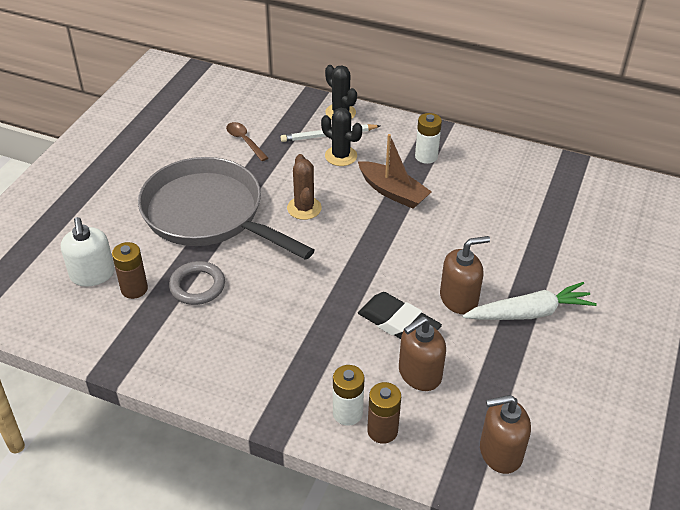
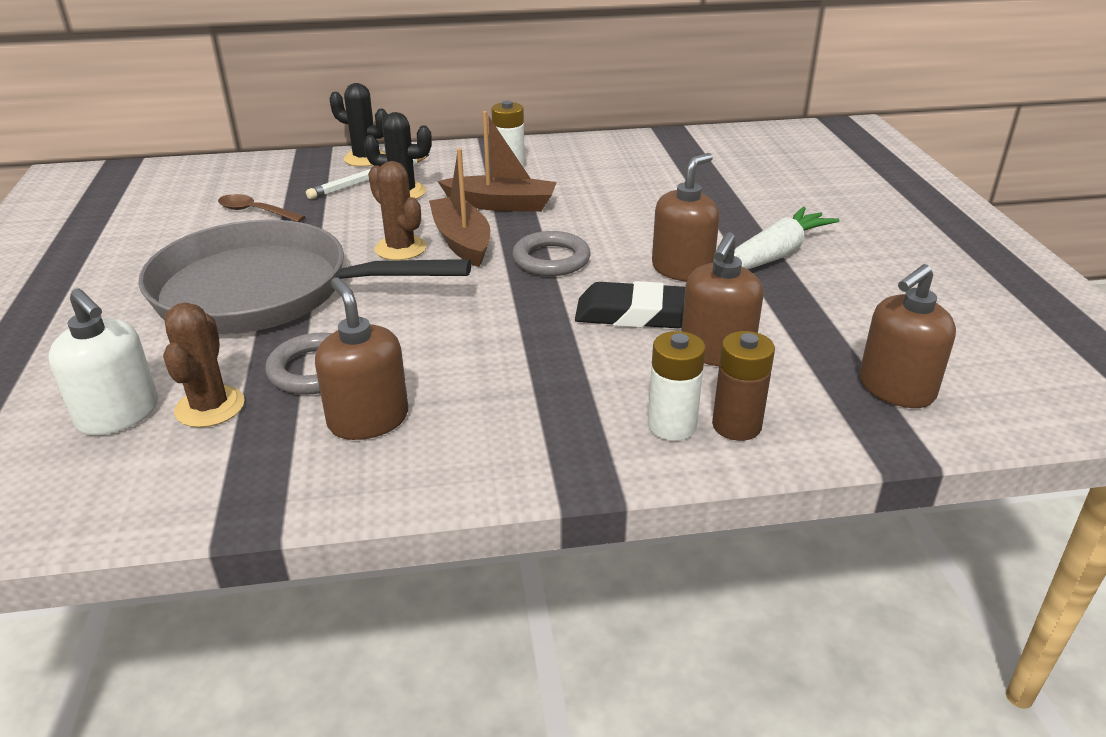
camera: 30 degrees left, 10 degrees down
brown battery [112,242,148,299] -> brown cactus [163,303,245,428]
none -> brown soap dispenser [315,277,408,440]
none -> brown boat [429,148,490,267]
none -> grey ring [512,231,590,276]

